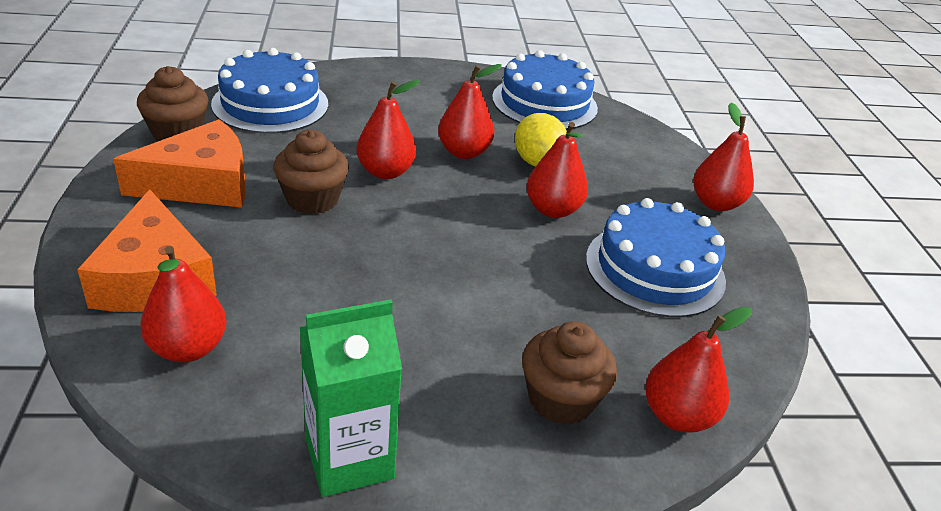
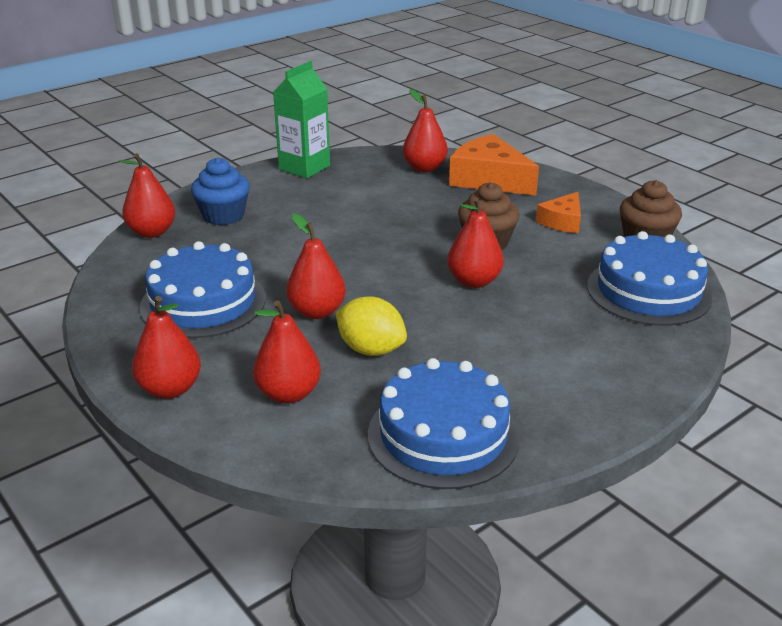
camera: 150 degrees right, 5 degrees down
orange cheese [113,119,246,208] -> orange cheese [536,192,581,233], size x0.57
red pear [438,64,502,159] -> red pear moved to [253,300,321,404]
brown cupcake [522,321,617,425] -> blue cupcake [191,157,250,225]

